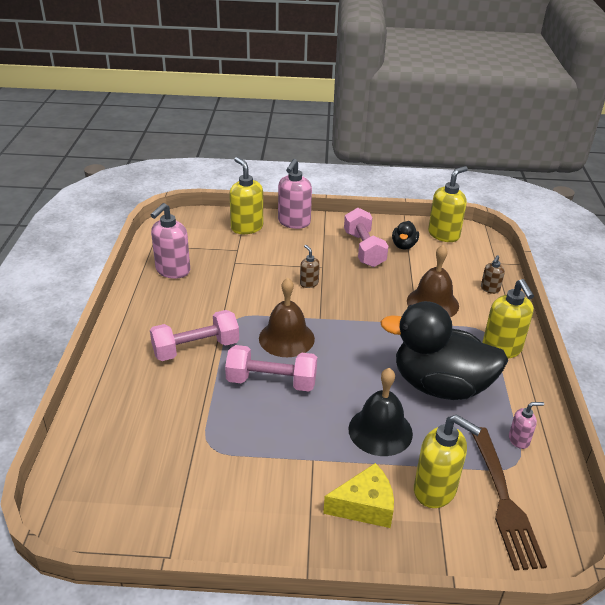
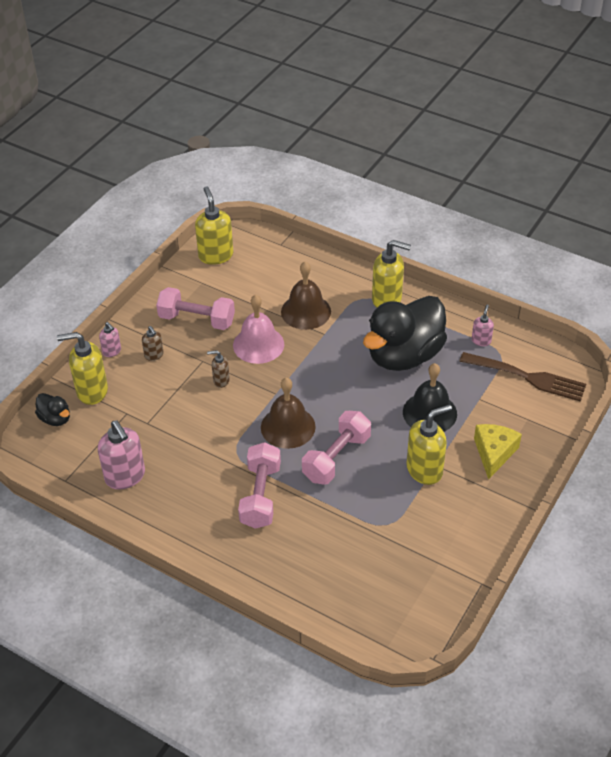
camera: 60 degrees left, 10 degrees up
pink soap dispenser [278,159,312,229] -> pink soap dispenser [99,322,121,357], size x0.52
black duck [392,221,419,250] -> black duck moved to [35,393,70,426]
yellow soap dispenser [414,414,481,508] -> yellow soap dispenser moved to [406,404,452,485]
brown soap dispenser [481,255,505,294] -> brown soap dispenser moved to [142,326,164,361]
none -> pink bell [233,295,284,364]

